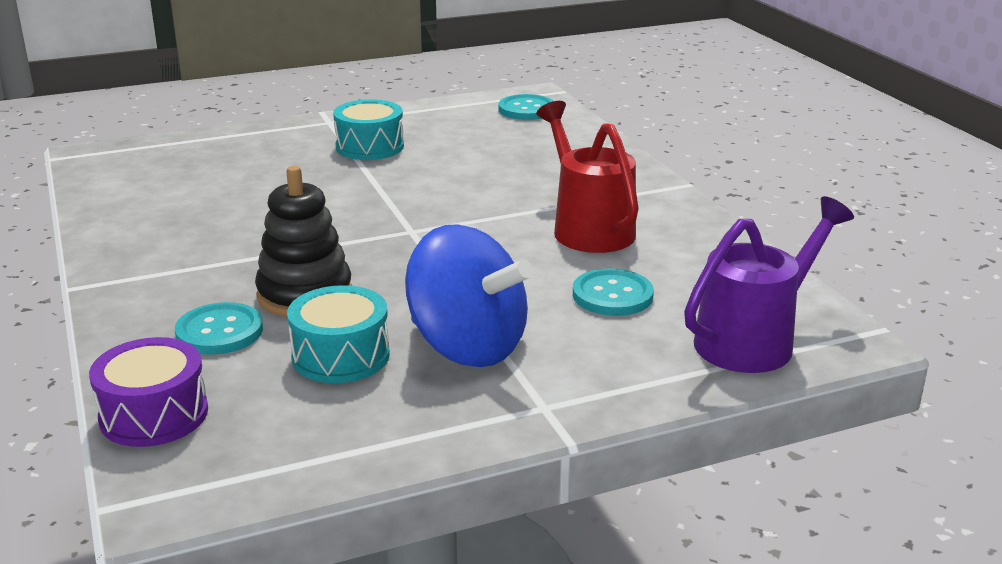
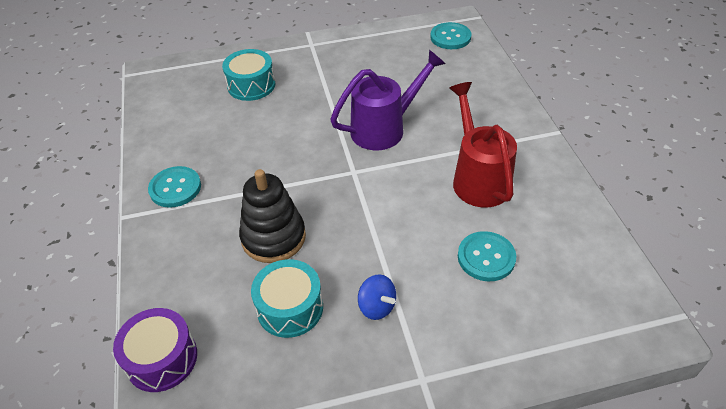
camera: 10 degrees right, 20 degrees up
turquoise button [175,302,263,355] -> turquoise button moved to [148,166,201,208]
turquoise drum [333,99,404,160] -> turquoise drum moved to [222,49,275,101]
blue spinning top [405,224,533,367] -> blue spinning top [358,274,396,320], size x0.44
purple watering can [684,196,854,373] -> purple watering can moved to [330,50,446,150]

